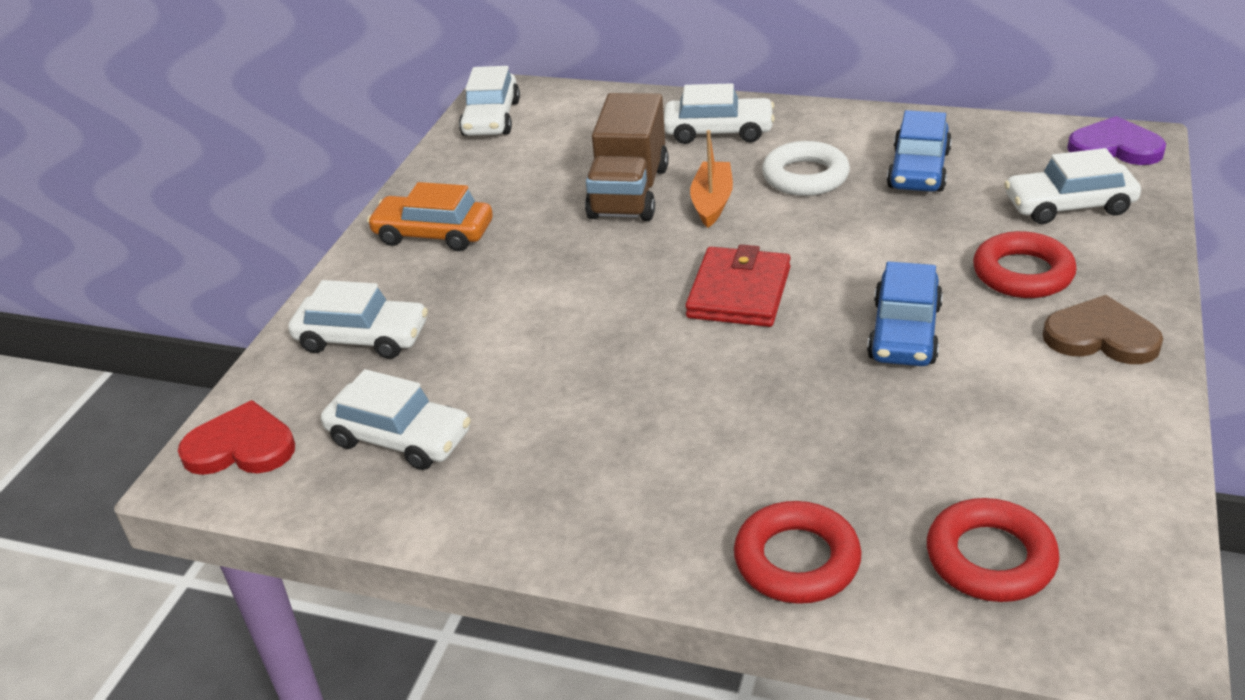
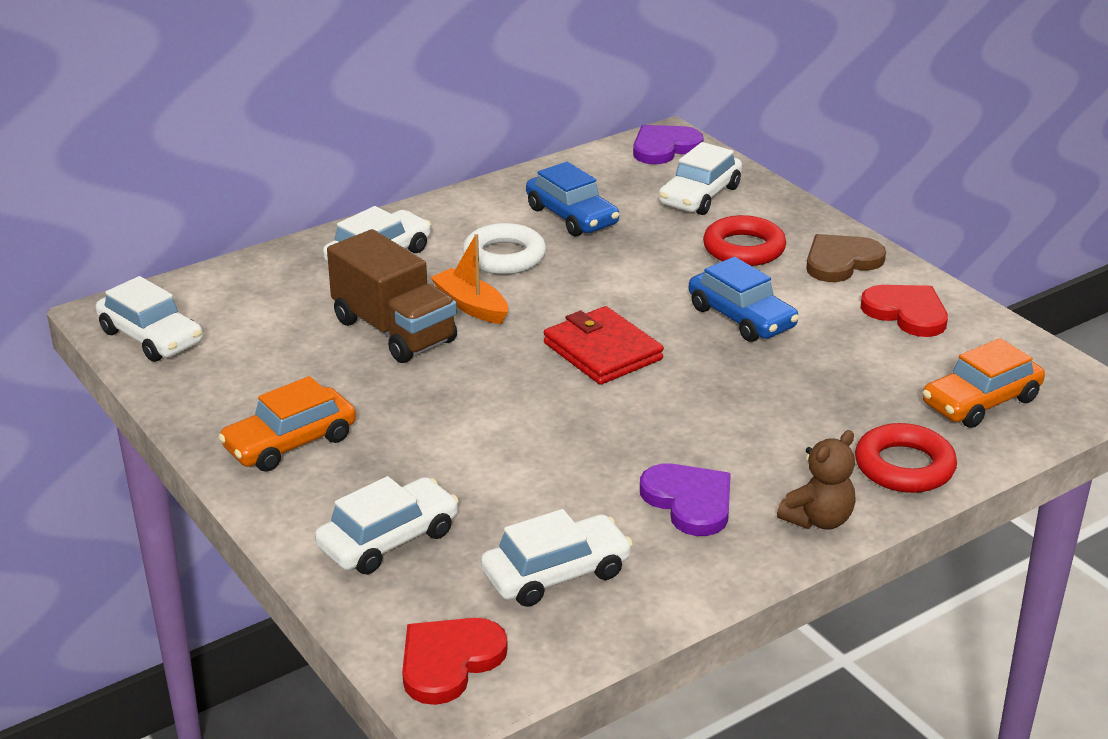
camera: 55 degrees left, 5 degrees down
red ring [927,498,1060,602] -> orange car [922,338,1045,428]
none -> purple heart [640,463,731,536]
none -> brown teddy bear [777,430,856,529]
none -> red heart [861,285,948,337]

